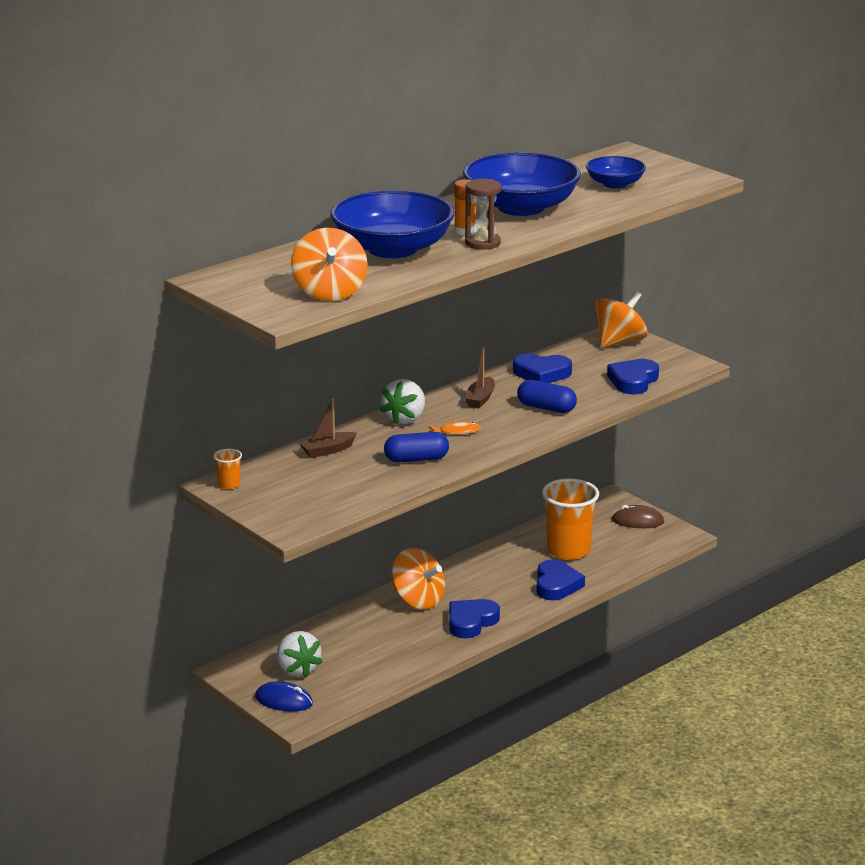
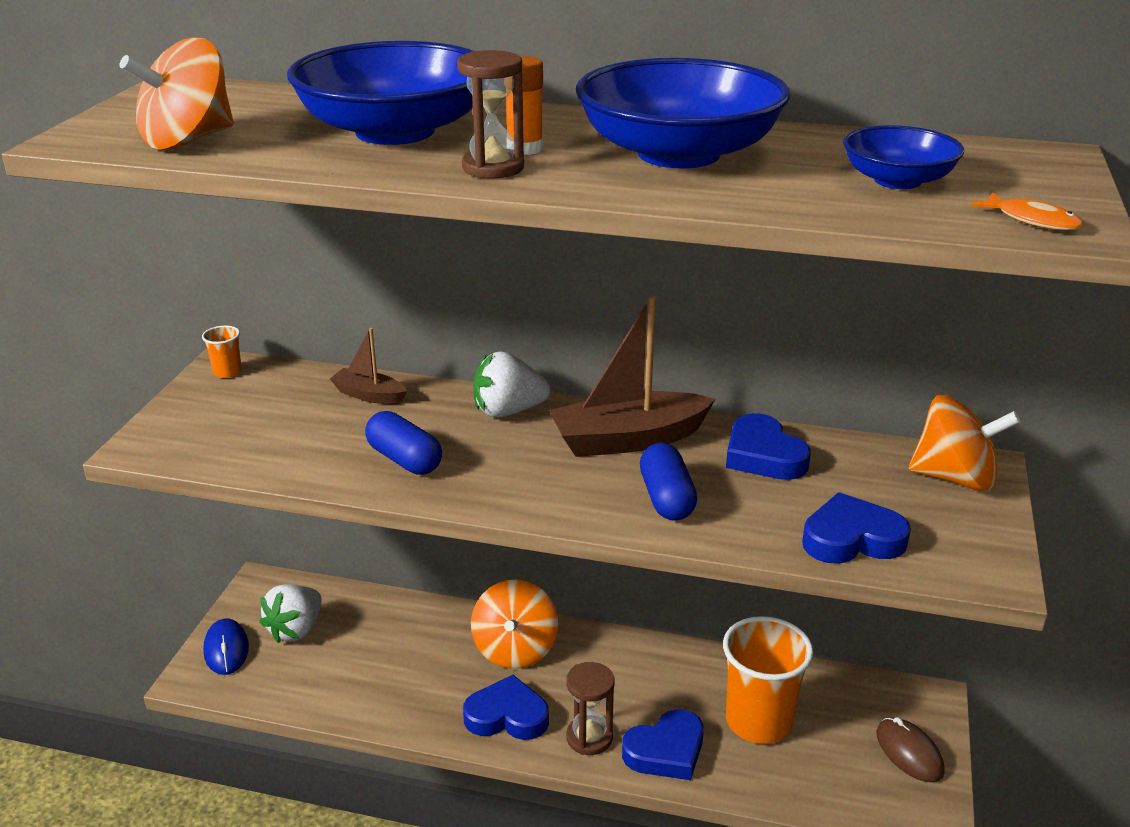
camera: 55 degrees right, 5 degrees up
orange fish [428,421,481,435] -> orange fish moved to [971,192,1083,230]
brown boat [464,347,495,408] -> brown boat [549,296,715,457], size x1.89
none -> brown hourglass [566,662,615,755]

